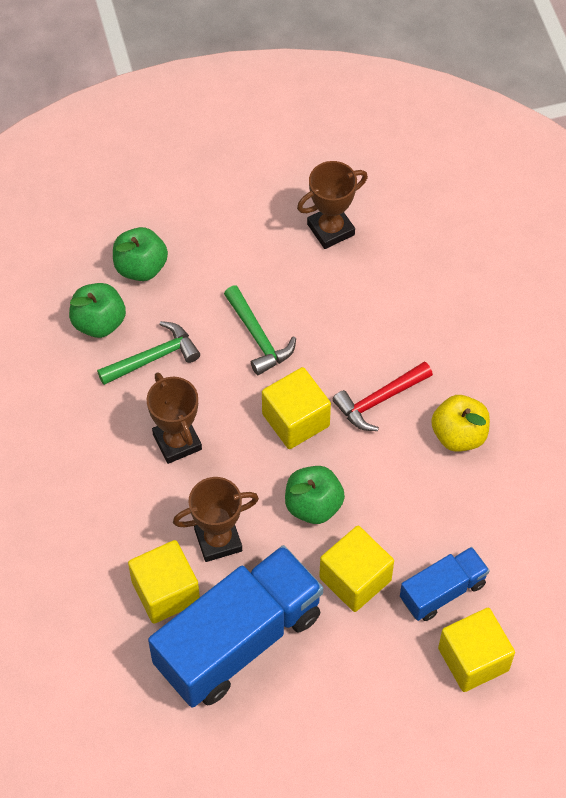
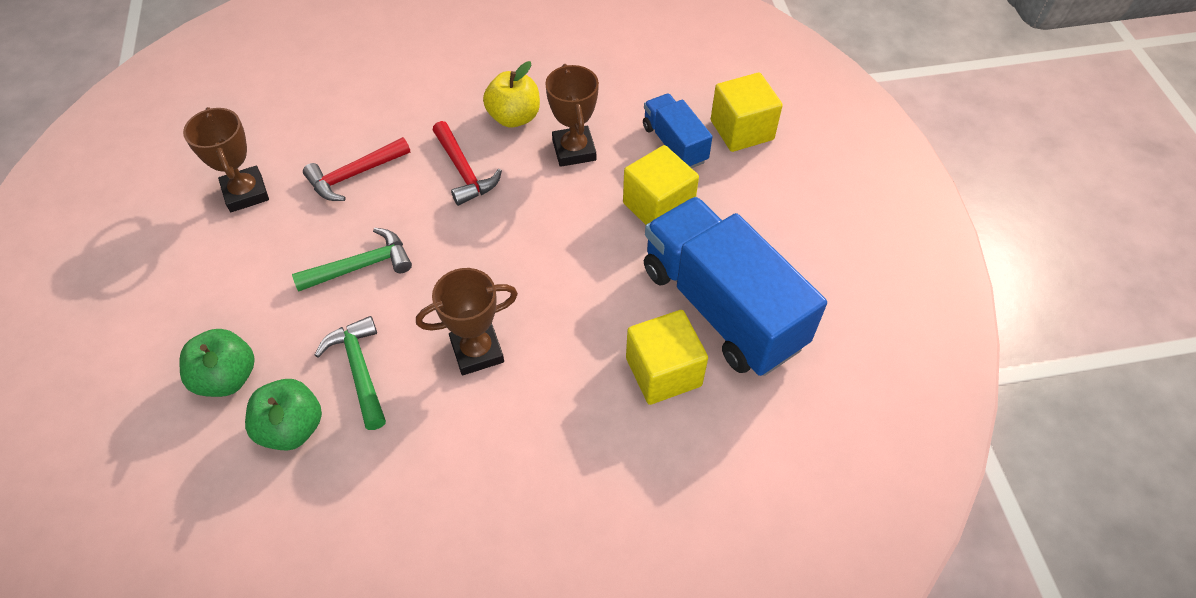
camera: 85 degrees left, 5 degrees down
brown trophy [173,477,259,562] -> brown trophy moved to [545,64,599,167]
yellow cube [262,367,331,449] -> none
green apple [285,466,345,524] -> none
none -> red hammer [303,137,410,201]

